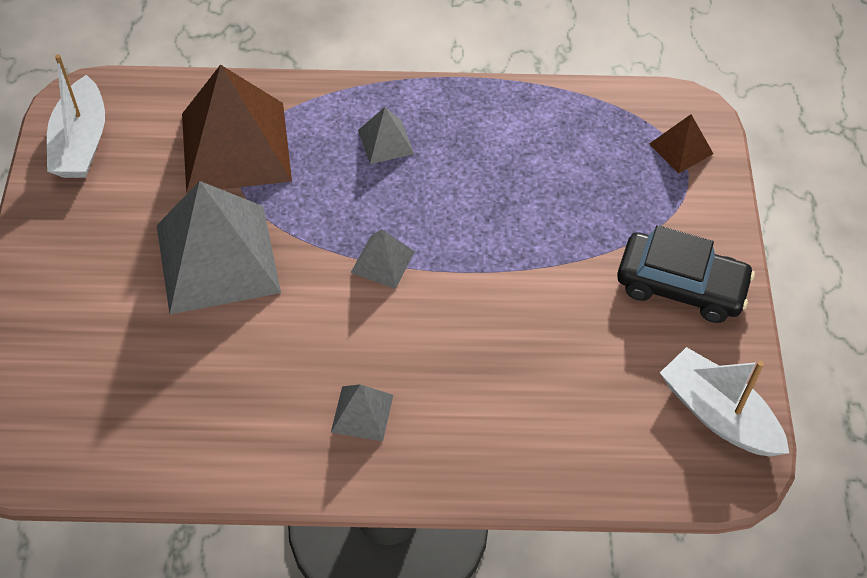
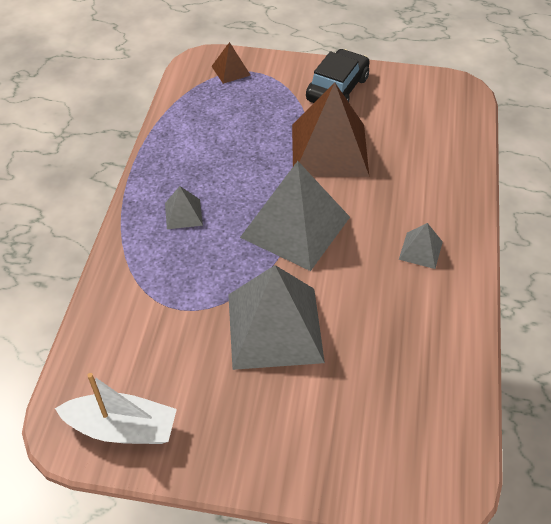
camera: 80 degrees left, 5 degrees down
brown pyramid [182,65,292,193] -> brown pyramid moved to [292,82,369,177]
grey pyramid [351,229,415,289] -> grey pyramid [240,161,350,271], size x2.24
white boat [660,347,789,457] -> none

